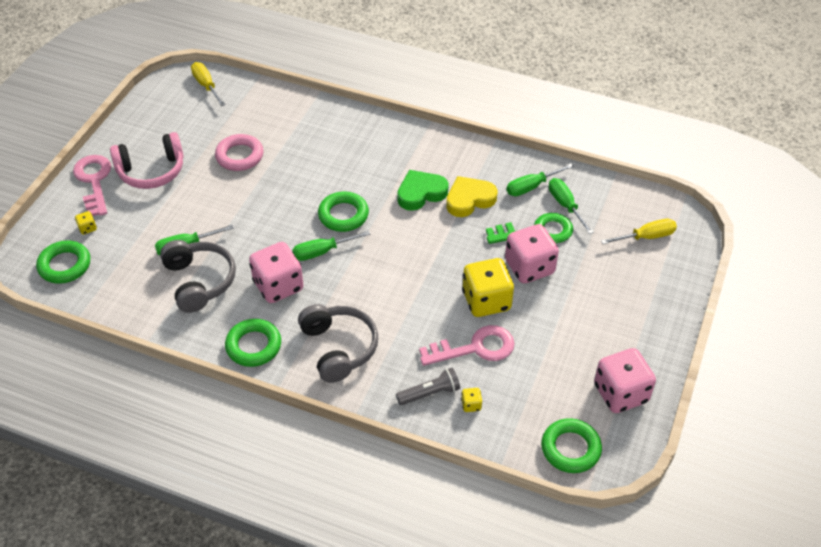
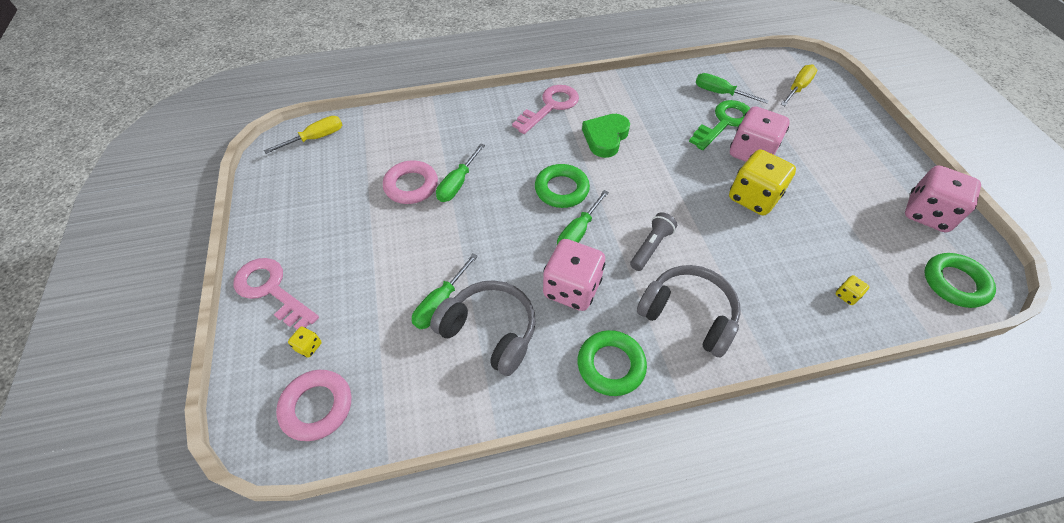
camera: 35 degrees left, 5 degrees up
green ring [36,240,90,284] -> pink ring [276,370,351,441]
pink headphones [110,132,184,189] -> none
yellow screwdriver [191,62,226,106] -> yellow screwdriver turned 120 degrees clockwise [264,116,342,154]
grey flashlight [396,368,460,405] -> grey flashlight moved to [630,212,677,271]
pink key [419,325,515,366] -> pink key moved to [512,85,579,134]
yellow heart [446,176,498,217] -> none
green screwdriver [507,163,574,196] -> green screwdriver moved to [436,143,485,202]

